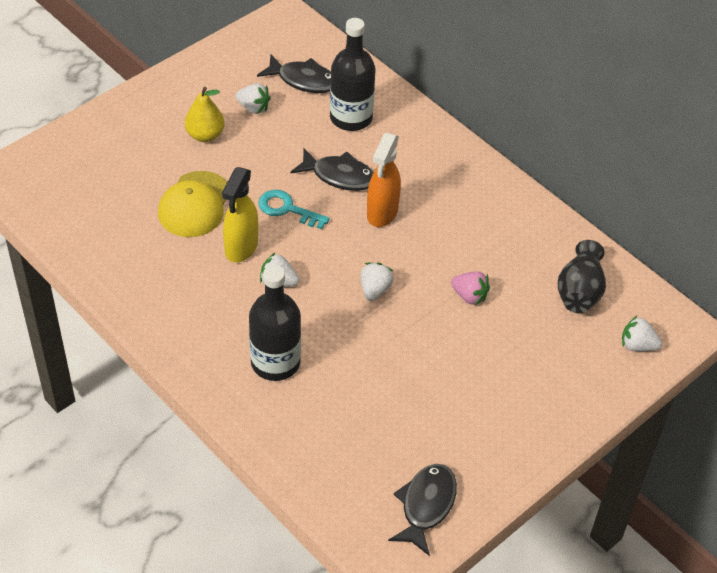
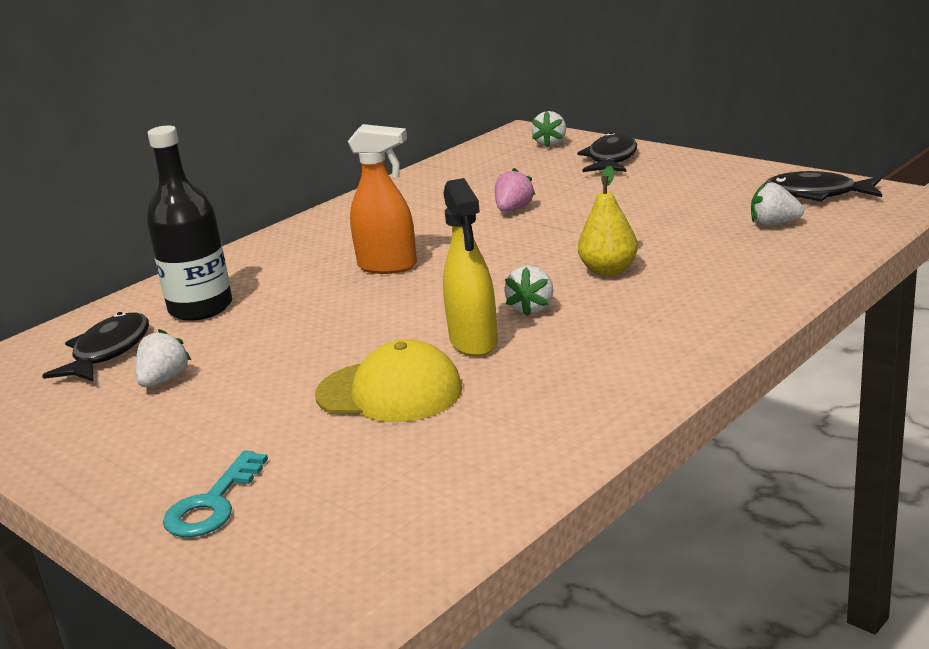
camera: 90 degrees left, 25 degrees down
yellow pear [185,87,225,142] -> yellow pear moved to [578,166,638,276]
yellow spray bottle [222,167,258,263] -> yellow spray bottle turned 60 degrees clockwise [443,178,498,357]
black bottle [249,265,301,381] -> none
turquoise key [259,190,330,229] -> turquoise key moved to [163,450,268,537]
black fish [290,148,374,191] -> black fish moved to [577,132,637,172]
white strawberry [361,263,394,301] -> white strawberry moved to [751,182,804,226]
black vase [558,240,606,313] -> none

